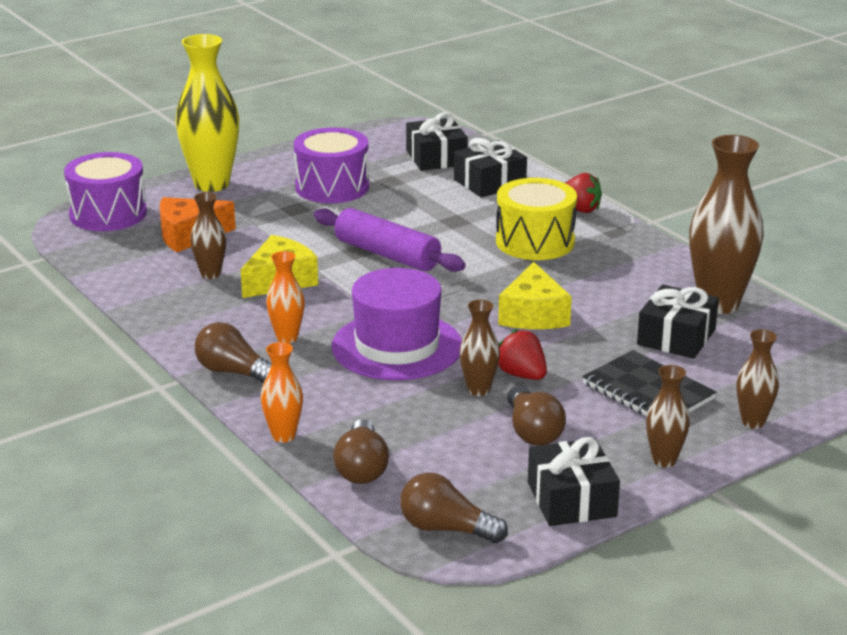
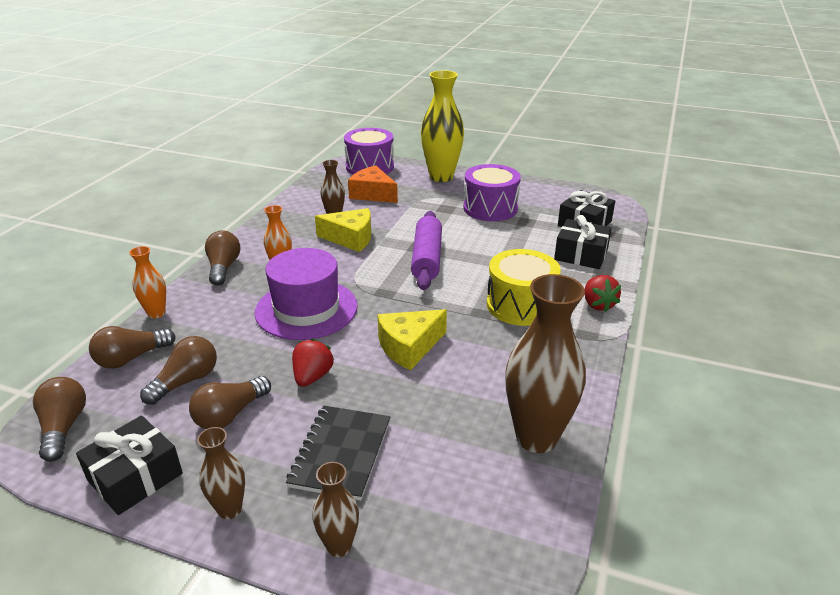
camera: 55 degrees right, 5 degrees up
brown vase [460,299,500,396] -> none
black gift [637,285,719,359] -> none
none -> brown light bulb [140,336,217,405]

